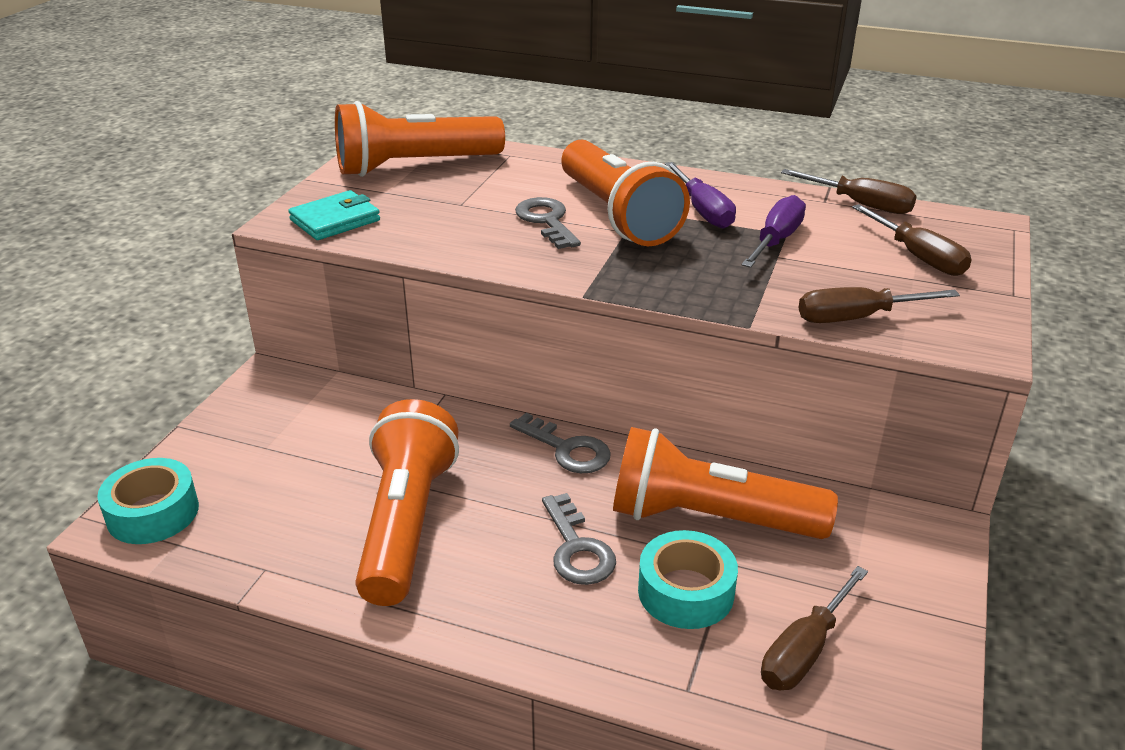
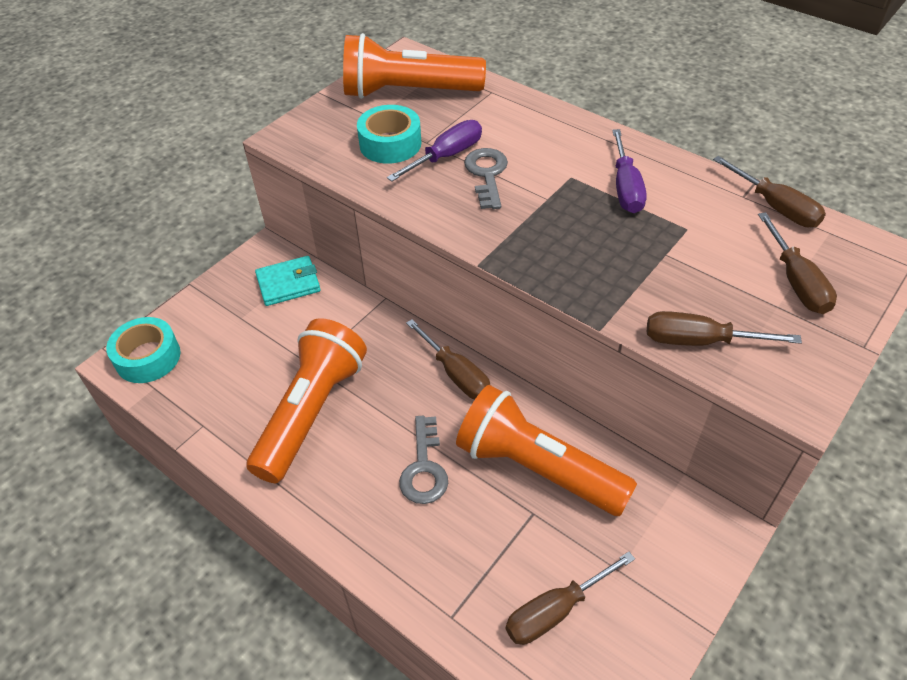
camera: 20 degrees right, 15 degrees up
turquoise wallet [288,190,380,240] -> turquoise wallet moved to [255,256,321,306]
grey key [510,413,611,473] -> brown screwdriver [406,319,490,399]
orange flashlight [561,140,690,246] -> none
turquoise tape [638,530,738,629] -> turquoise tape moved to [357,105,421,164]
purple screwdriver [741,195,806,268] -> purple screwdriver moved to [387,120,482,182]

